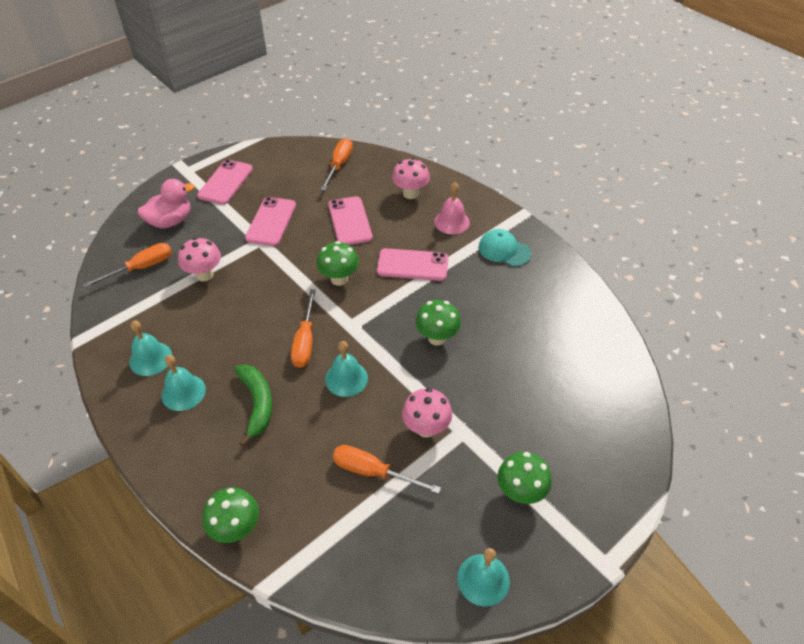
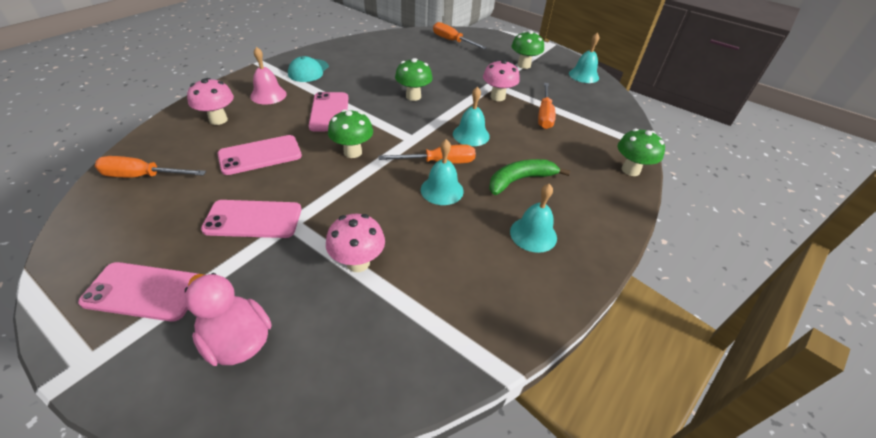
camera: 105 degrees left, 5 degrees down
orange screwdriver [83,243,172,288] -> orange screwdriver moved to [433,22,487,49]
turquoise bell [129,321,172,376] -> turquoise bell moved to [421,139,464,205]

